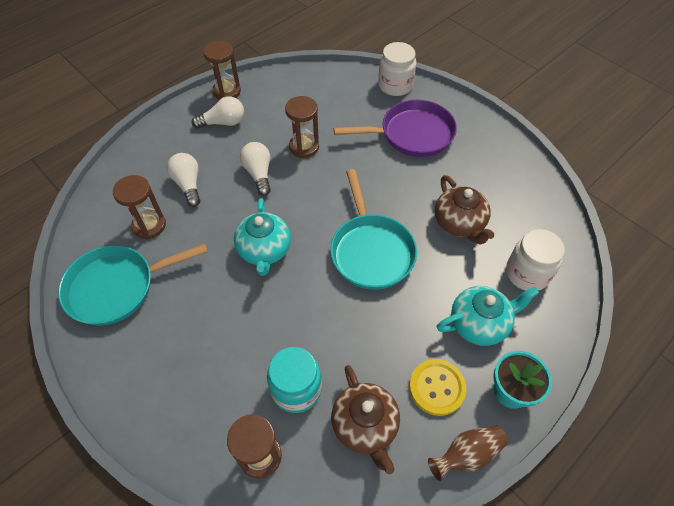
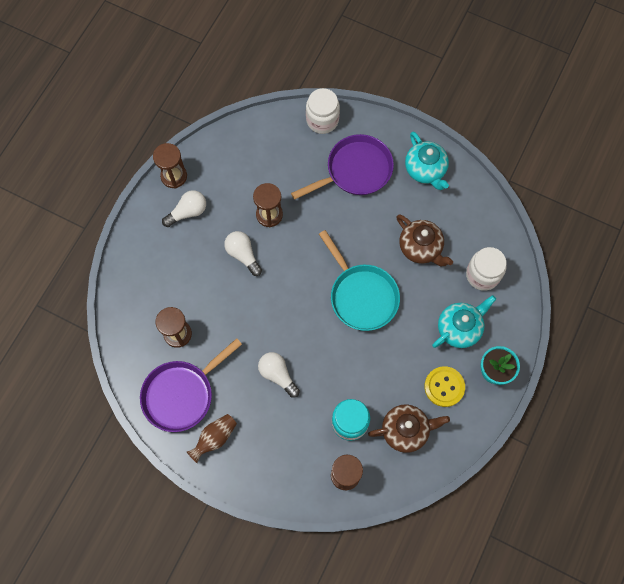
camera: 20 degrees left, 15 degrees up
turquoise pan [58,244,208,326] -> purple pan [140,338,242,432]
white light bulb [167,153,200,207] -> white light bulb moved to [258,352,300,398]
turquoise teapot [234,198,291,276] -> turquoise teapot moved to [405,132,449,190]
brown teapot [331,365,400,474] -> brown teapot turned 60 degrees counterclockwise [368,404,450,453]
brown vase [428,425,508,481] -> brown vase moved to [187,414,237,463]

